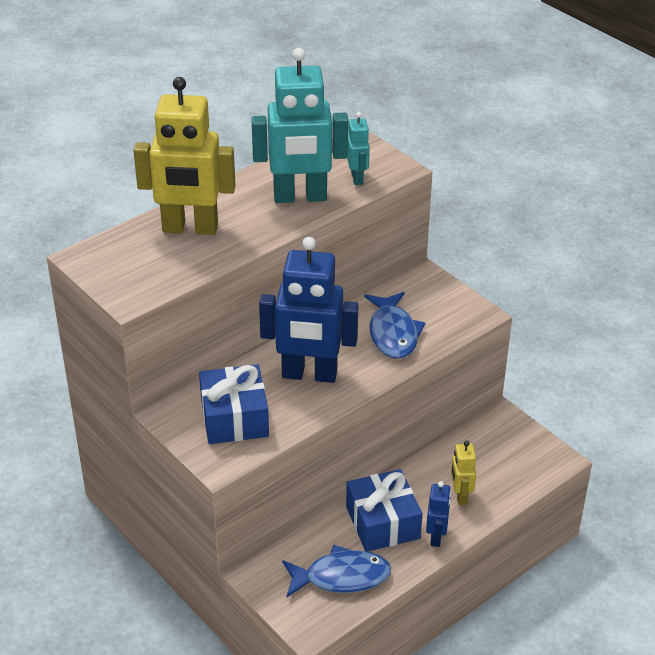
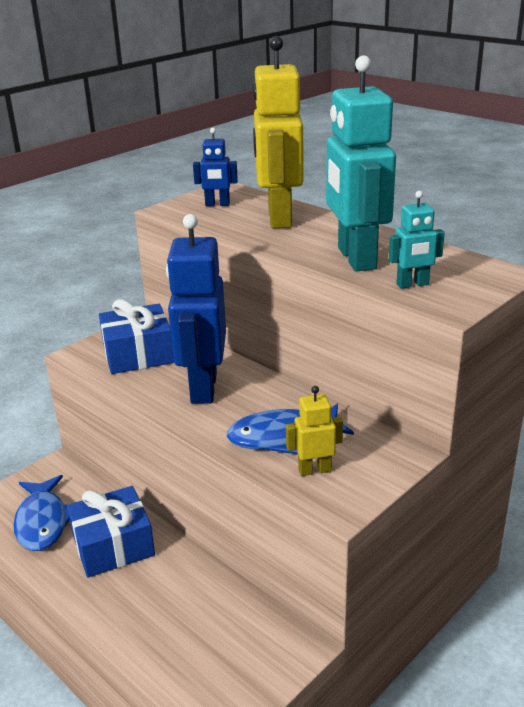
camera: 85 degrees right, 10 degrees down
blue robot [426,481,451,547] -> blue robot moved to [193,128,238,206]
yellow robot [451,440,476,505] -> yellow robot moved to [286,386,343,476]

